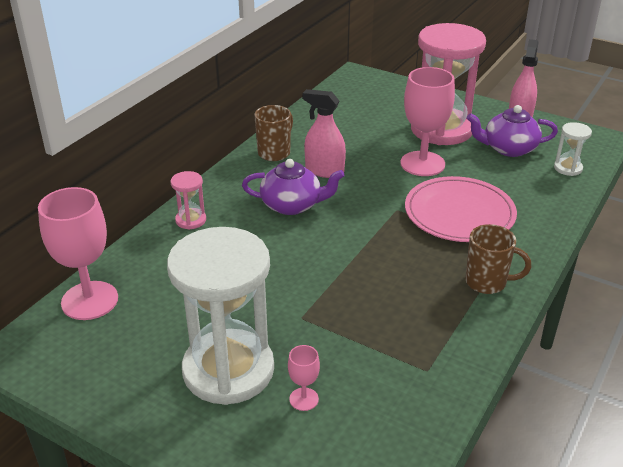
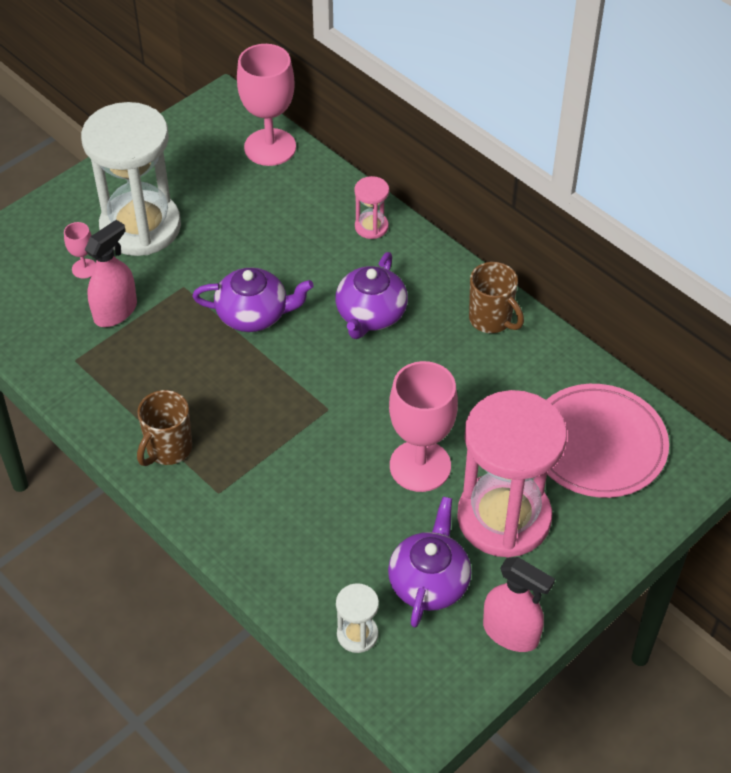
camera: 105 degrees right, 15 degrees up
pink spray bottle [302,89,346,178] -> pink spray bottle moved to [85,220,137,327]
pink plate [405,176,517,242] -> pink plate moved to [547,384,669,498]
none -> purple teapot [192,268,314,332]

